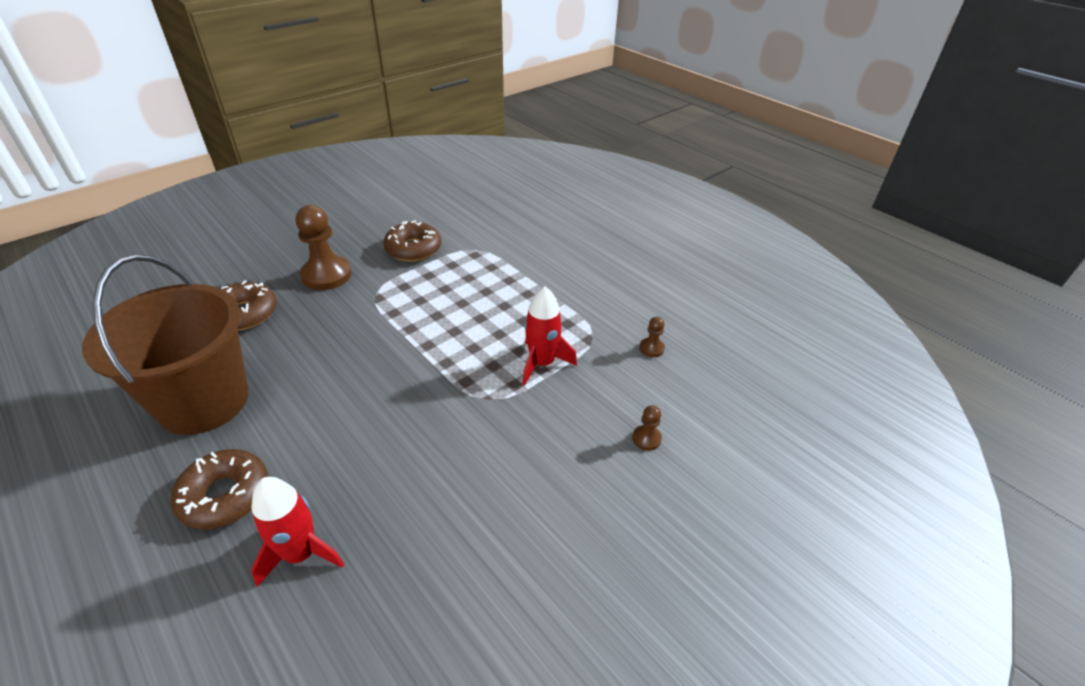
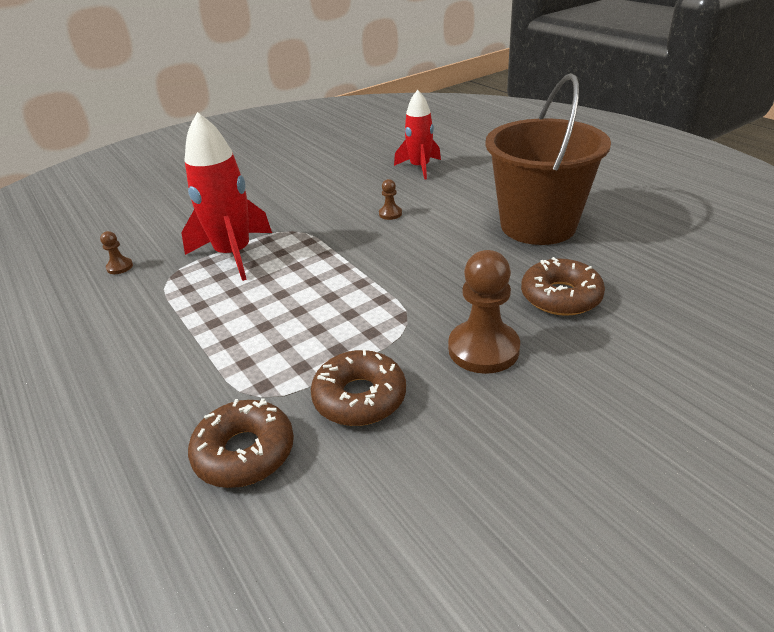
camera: 170 degrees left, 5 degrees down
brown donut [171,449,268,530] -> brown donut moved to [188,398,294,488]
red rocket [522,286,577,385] -> red rocket [181,112,272,281], size x1.52
brown pawn [632,405,662,451] -> brown pawn moved to [379,179,402,220]

